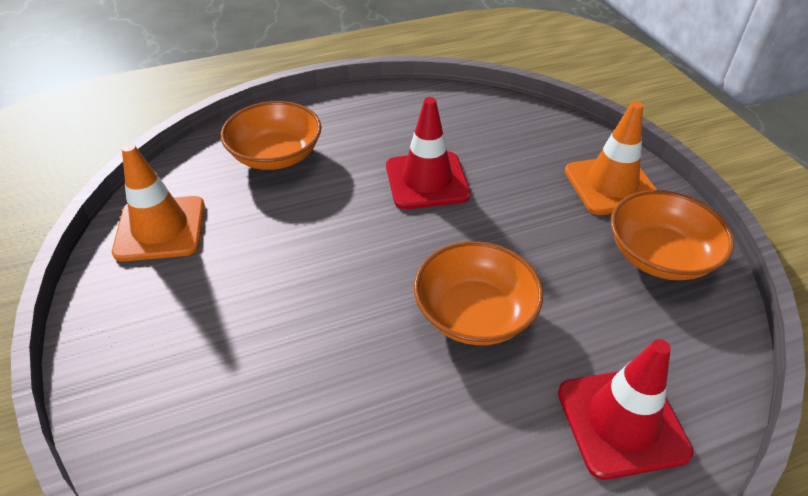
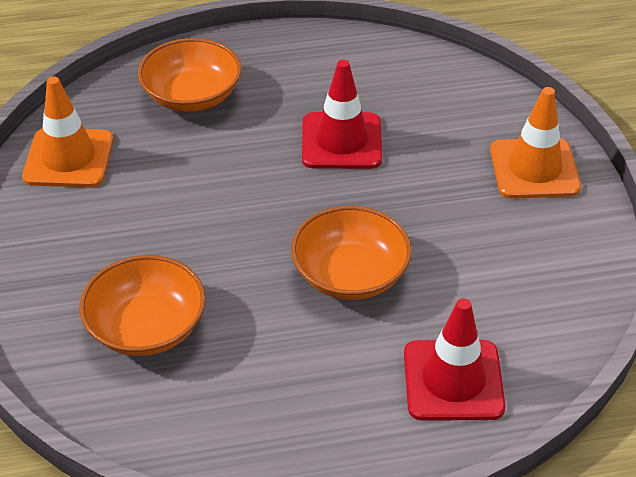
camera: 10 degrees right, 0 degrees up
orange bowl [611,190,734,280] -> orange bowl moved to [80,255,206,356]

